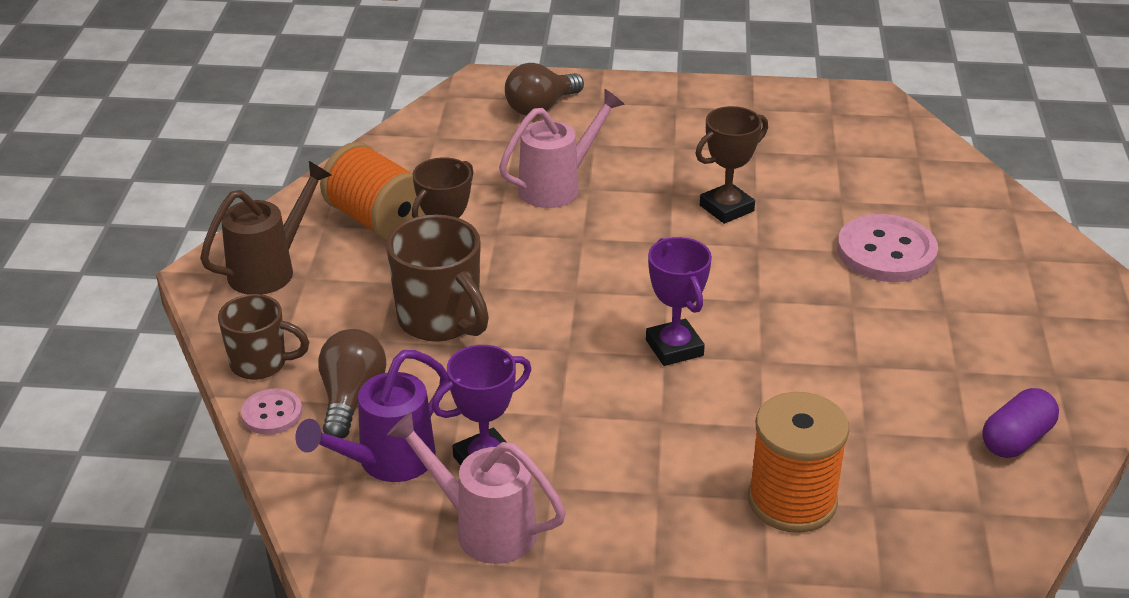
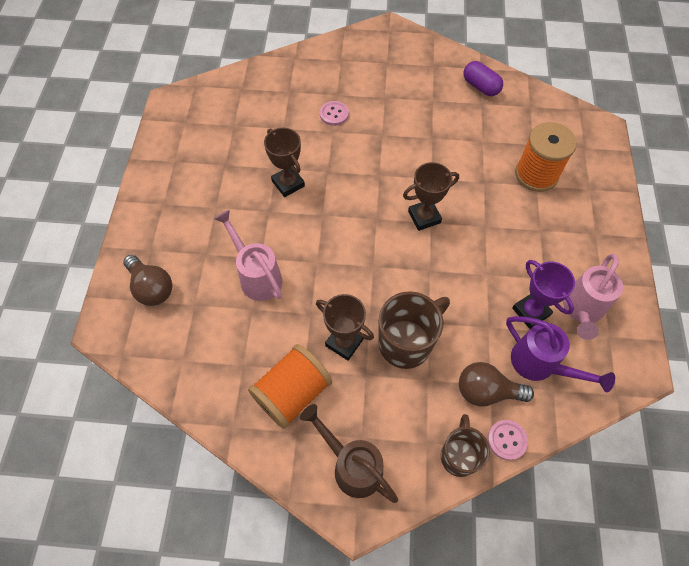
camera: 90 degrees left, 25 degrees up
purple trophy [646,237,712,366] -> brown trophy [403,162,459,231]
pink button [837,214,938,282] -> pink button [320,101,349,126], size x0.54

